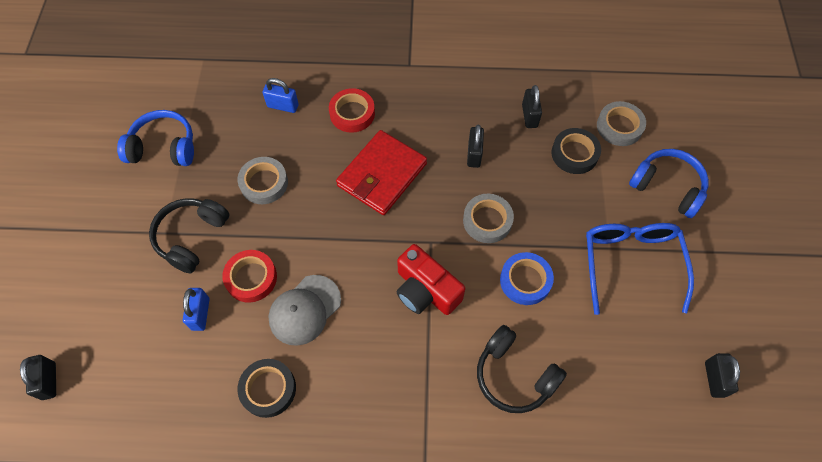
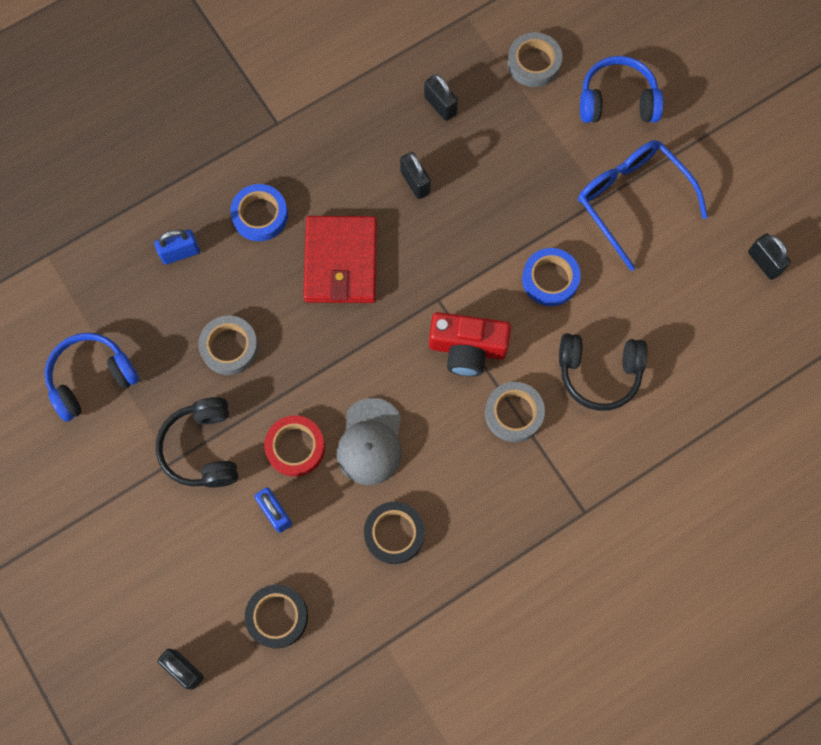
camera: 35 degrees left, 10 degrees up
red tape [329,88,375,133] -> blue tape [230,184,288,241]
grey tape [463,194,514,243] -> grey tape moved to [485,382,545,442]
black tape [551,128,601,174] -> black tape moved to [245,585,308,648]

